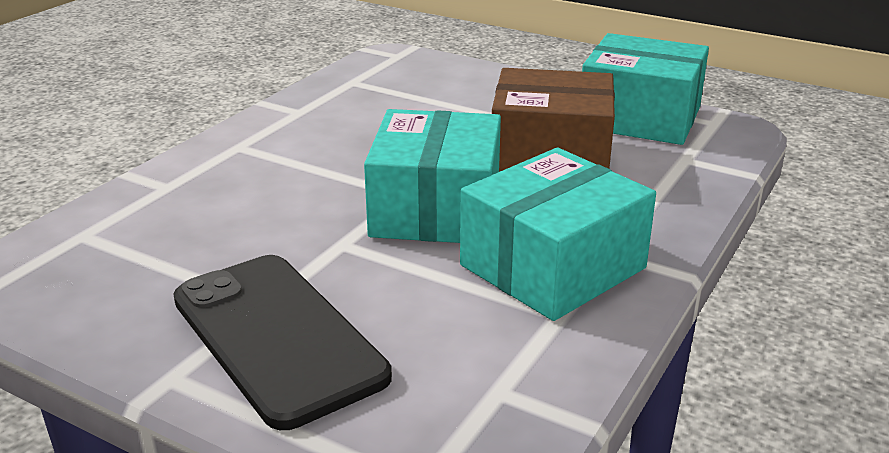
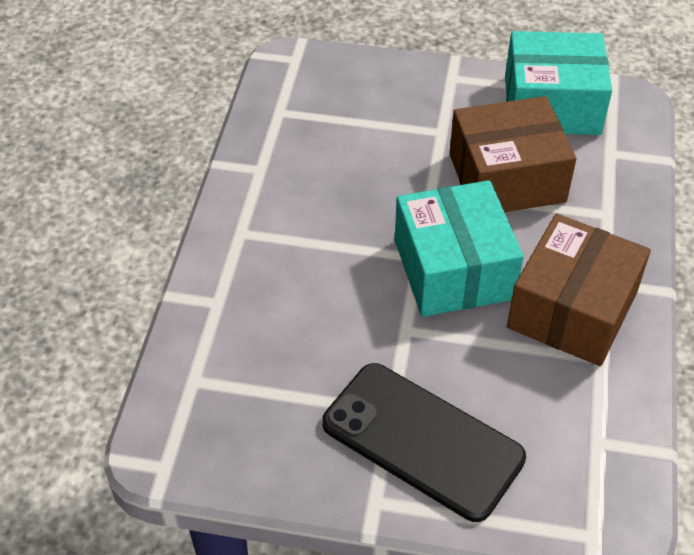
camera: 20 degrees left, 20 degrees up
turquoise box [460,148,656,321] -> brown box [507,213,651,366]

